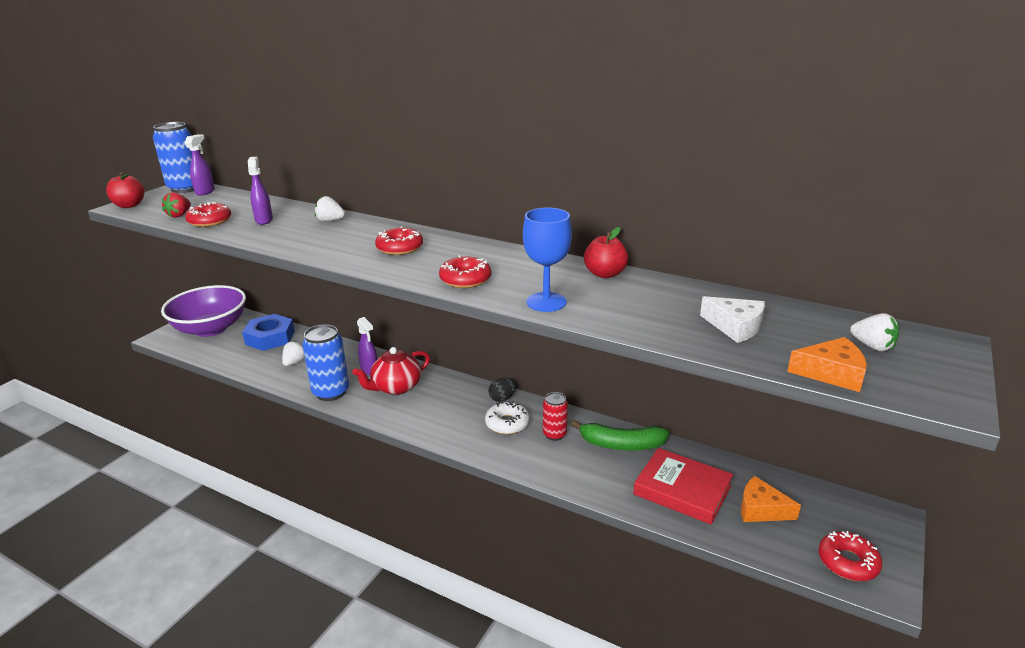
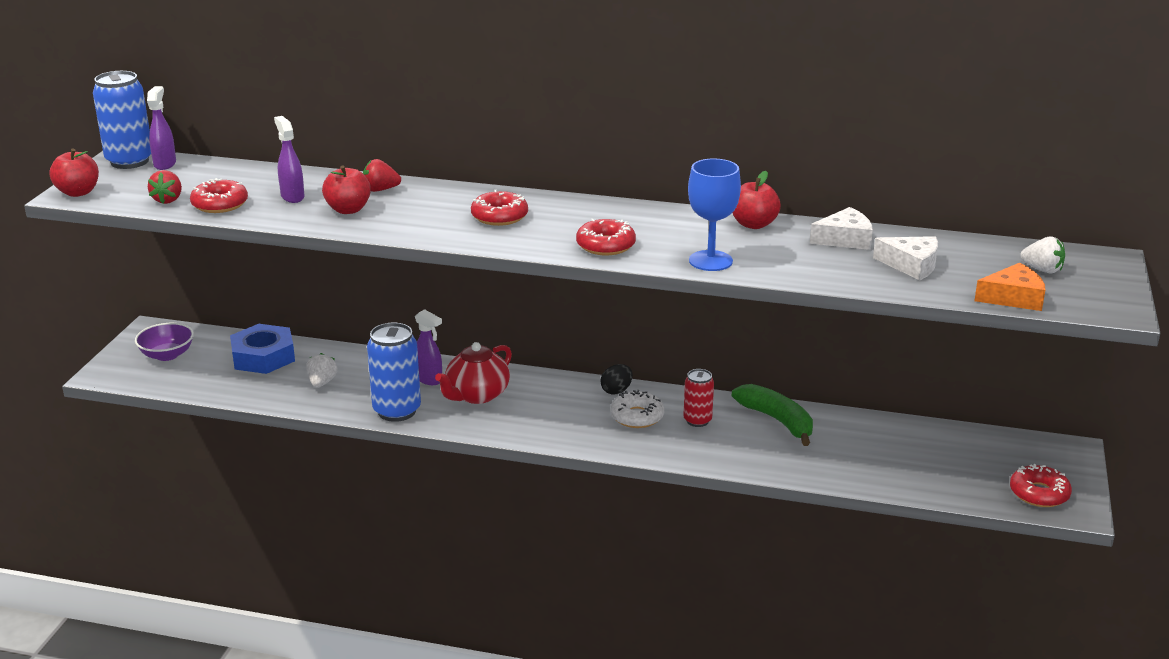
camera: 15 degrees left, 0 degrees up
purple bowl [161,285,246,337] -> purple bowl [135,323,194,361], size x0.51
white strawberry [315,196,345,222] -> red strawberry [363,159,401,192]
green banana [571,420,669,450] -> green banana turned 120 degrees counterclockwise [732,384,813,446]
red book [633,448,733,525] -> none
orange cheese [741,476,801,522] -> none
none -> red apple [322,165,371,214]
none -> white cheese [810,207,873,250]

